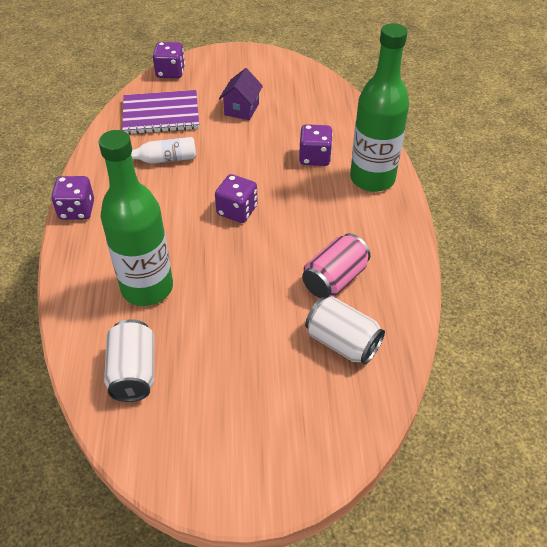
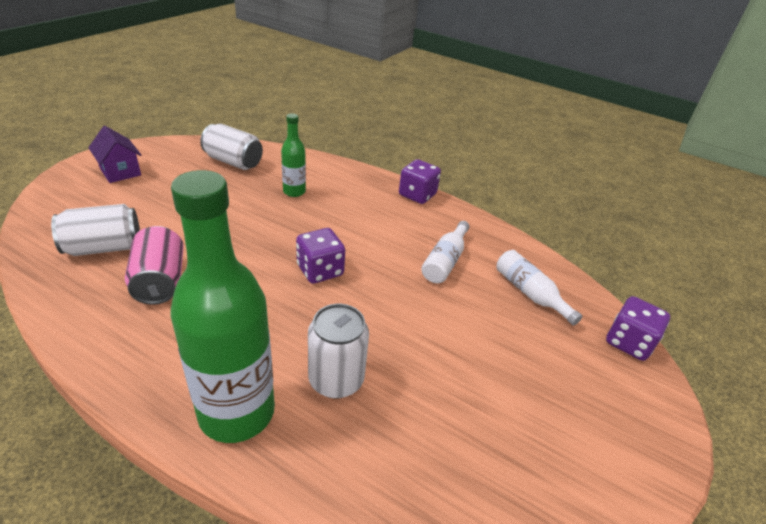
camera: 120 degrees right, 10 degrees down
green bottle [99,130,173,306] -> green bottle [281,113,306,197], size x0.49
purple notebook [122,90,199,134] -> white bottle [496,250,583,326]
purple house [219,68,263,120] -> purple house moved to [88,126,141,183]
purple dice [299,124,333,166] -> white can [308,304,369,399]

